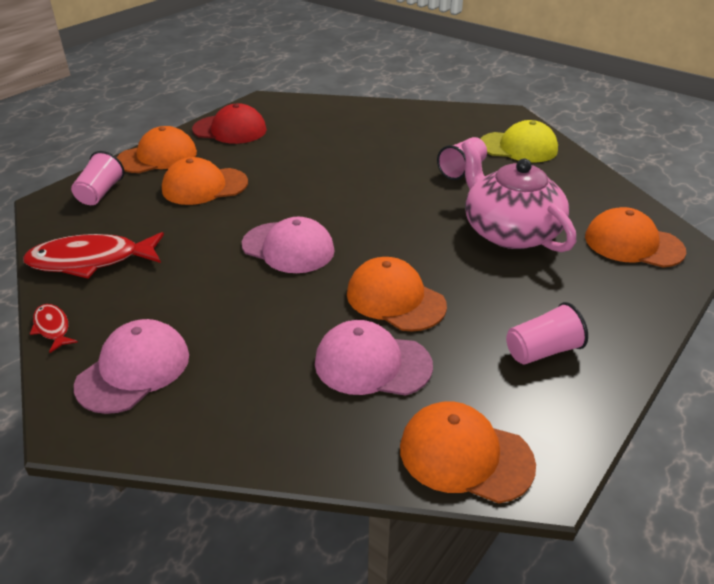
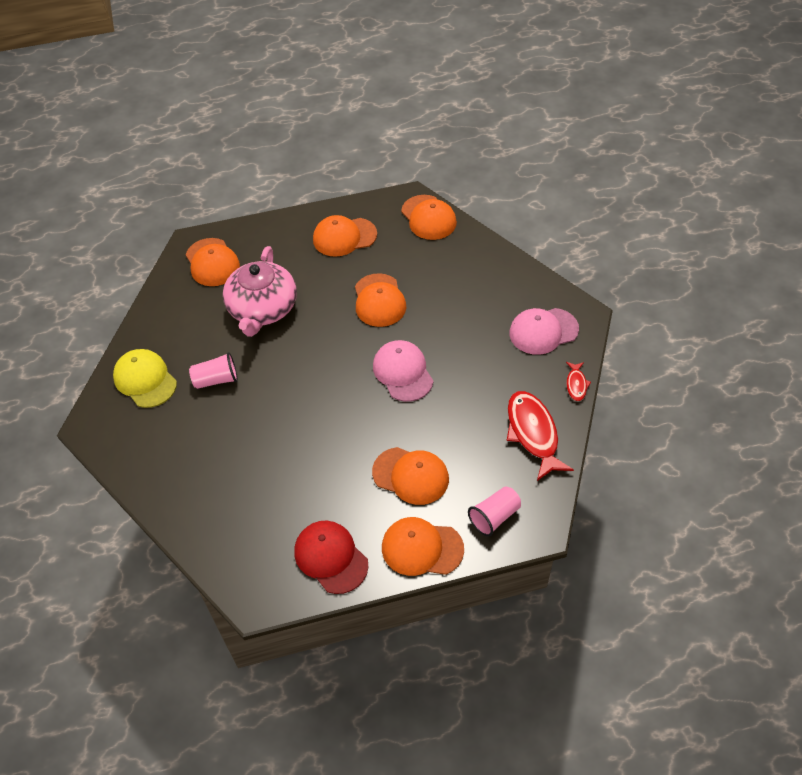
camera: 140 degrees left, 15 degrees up
red fish [23,232,164,278] -> red fish turned 135 degrees counterclockwise [507,391,574,481]
pink cap [315,320,433,396] -> none
pink cup [506,302,588,365] -> orange cap [313,215,377,257]

